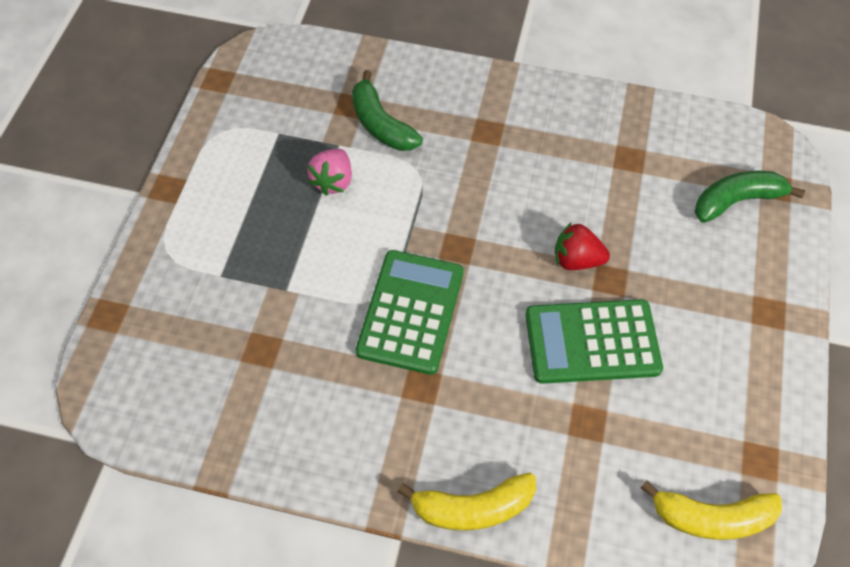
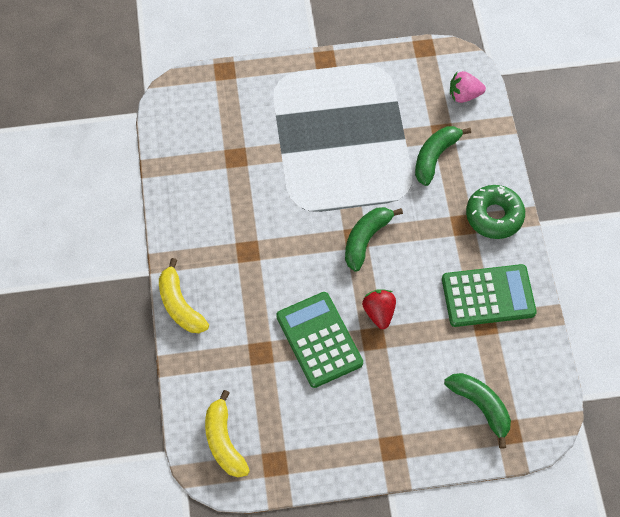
camera: 70 degrees right, 5 degrees up
pink strawberry [307,149,352,195] -> pink strawberry moved to [450,71,486,103]
green calculator [356,250,463,375] -> green calculator moved to [442,264,537,327]
none -> green banana [345,207,403,272]
none -> green donut [466,185,525,239]

